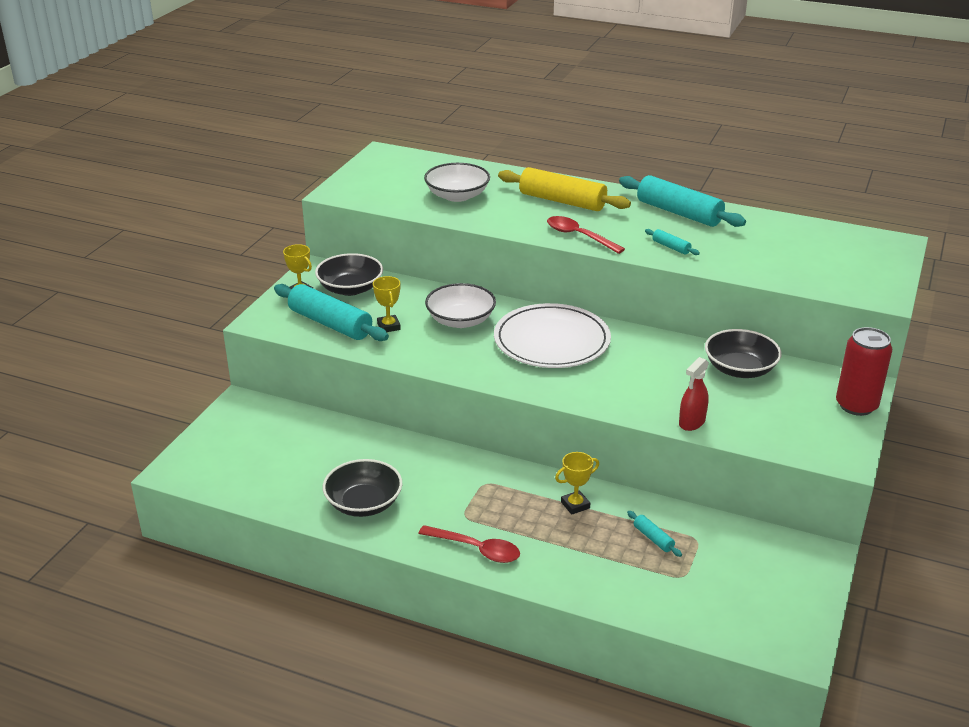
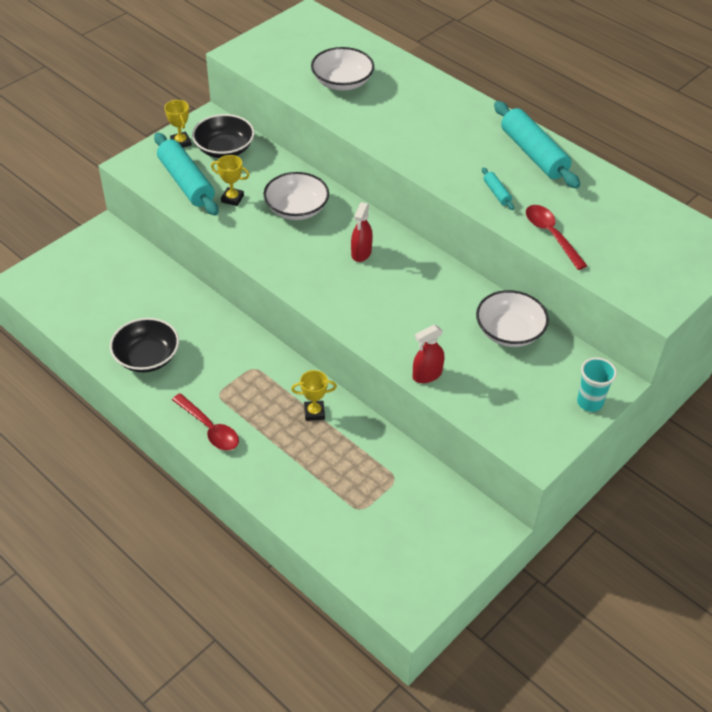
camera: 20 degrees right, 15 degrees up
yellow trophy [373,276,401,332] -> yellow trophy turned 75 degrees counterclockwise [211,155,250,206]
white plate [494,303,611,368] -> red spray bottle [351,202,373,262]
yellow rolling pin [498,167,631,211] -> none
red spoon [547,216,625,254] -> red spoon moved to [526,205,587,270]
turquoise rolling pin [627,511,682,557] -> none
black bowl [705,329,782,378] -> white bowl [476,290,549,347]
red can [836,327,892,416] -> turquoise cup [577,357,617,412]

